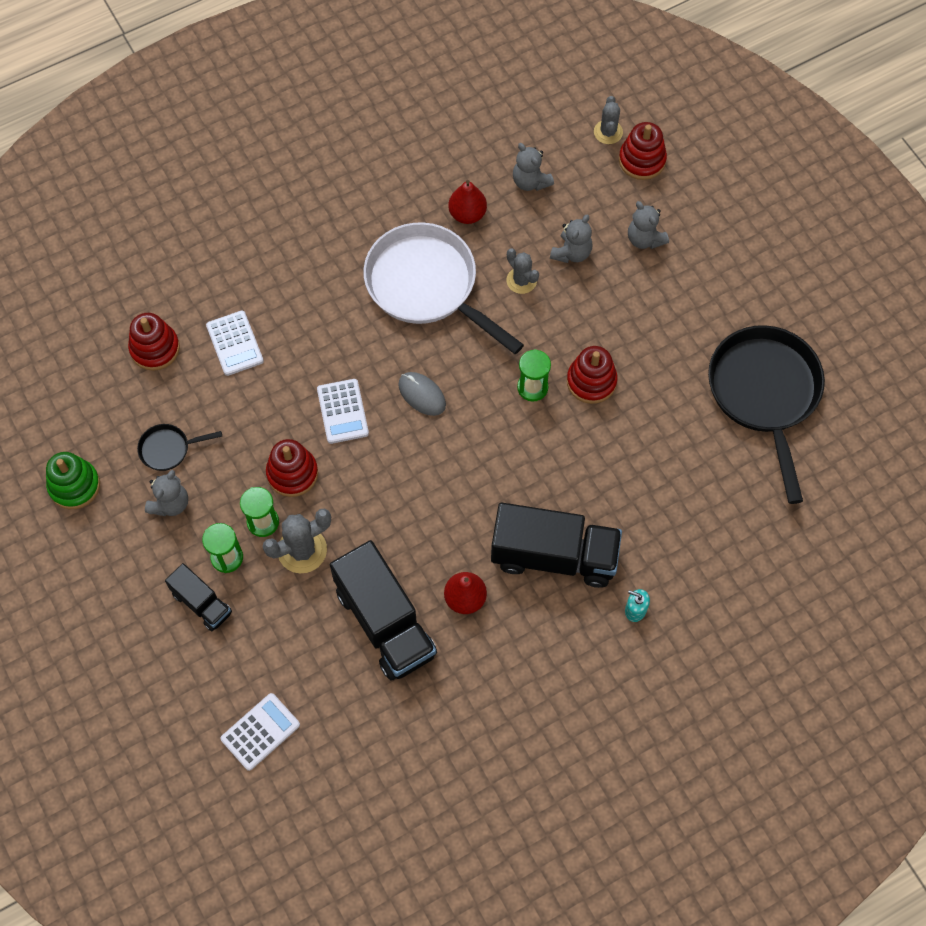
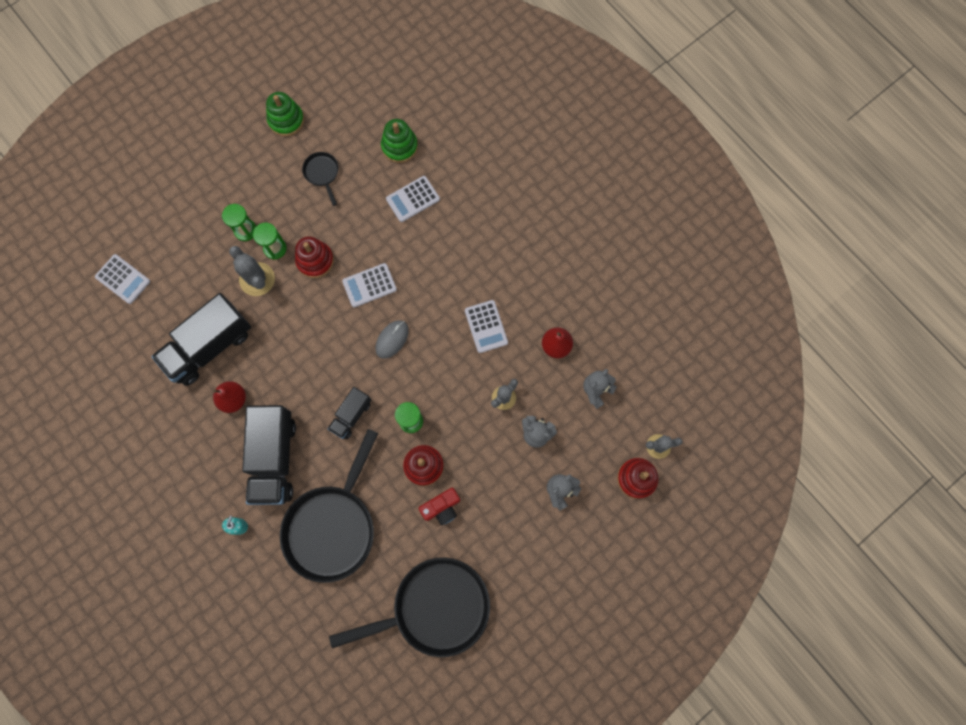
camera: 80 degrees right, 10 degrees up
red stacking toy [128,313,180,371] -> green stacking toy [381,119,418,163]
grey teddy bear [145,470,188,516] -> none
black truck [165,563,232,631] -> black truck moved to [328,387,371,439]
white pan [363,222,524,354] -> white calculator [465,300,508,353]
none -> black pan [280,429,378,583]
none -> red camera [419,488,460,526]

